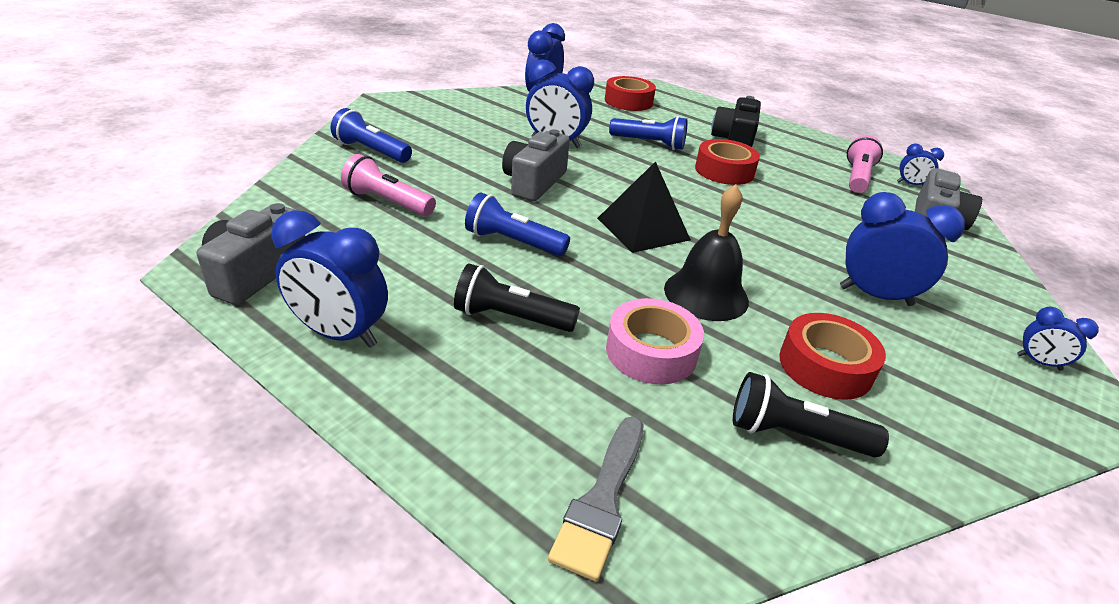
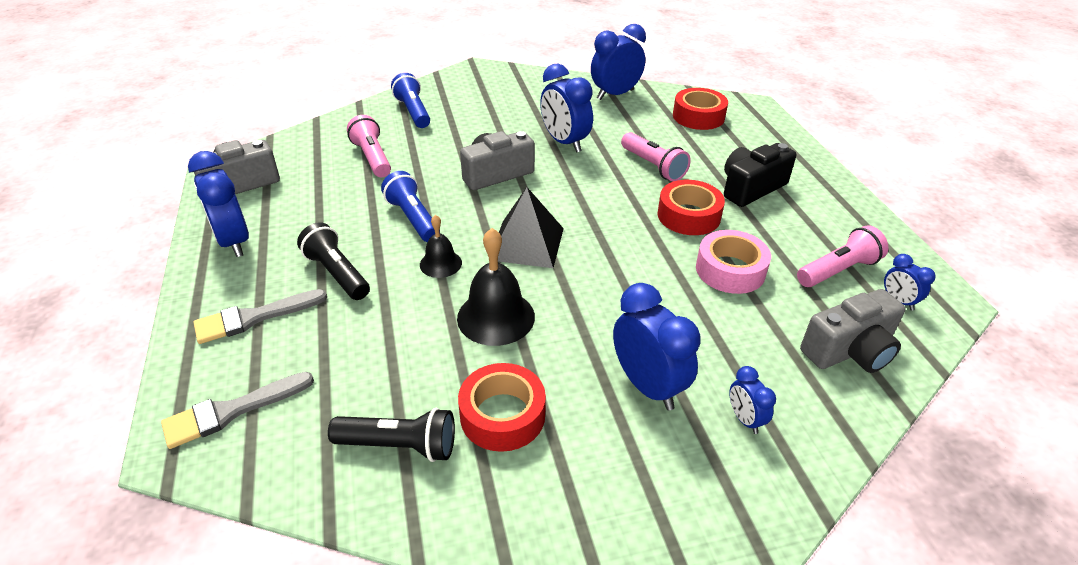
camera: 40 degrees right, 5 degrees up
pink tape [606,298,704,384] -> pink tape moved to [696,230,771,294]
blue flashlight [609,116,688,150] -> pink flashlight [621,132,691,182]
black flashlight [733,372,889,457] -> black flashlight turned 135 degrees clockwise [328,408,455,462]
blue clock [1017,307,1099,371] -> blue clock moved to [729,366,776,434]
none -> grey brush [194,289,327,344]
none -> black bell [420,215,462,278]

